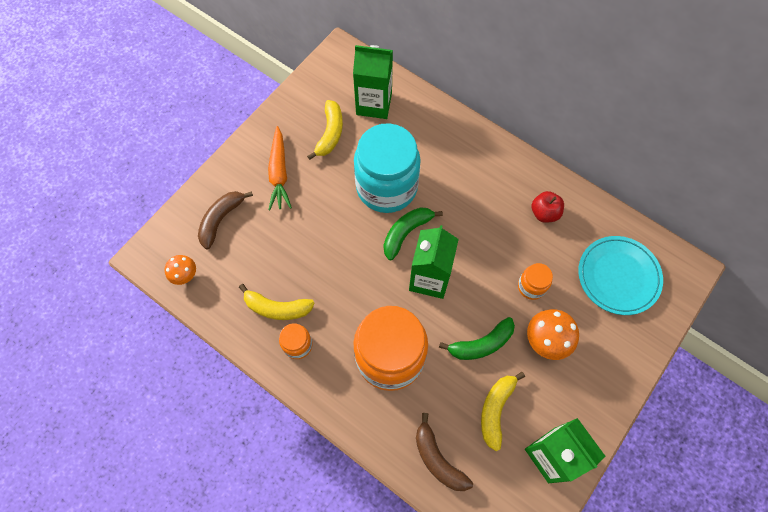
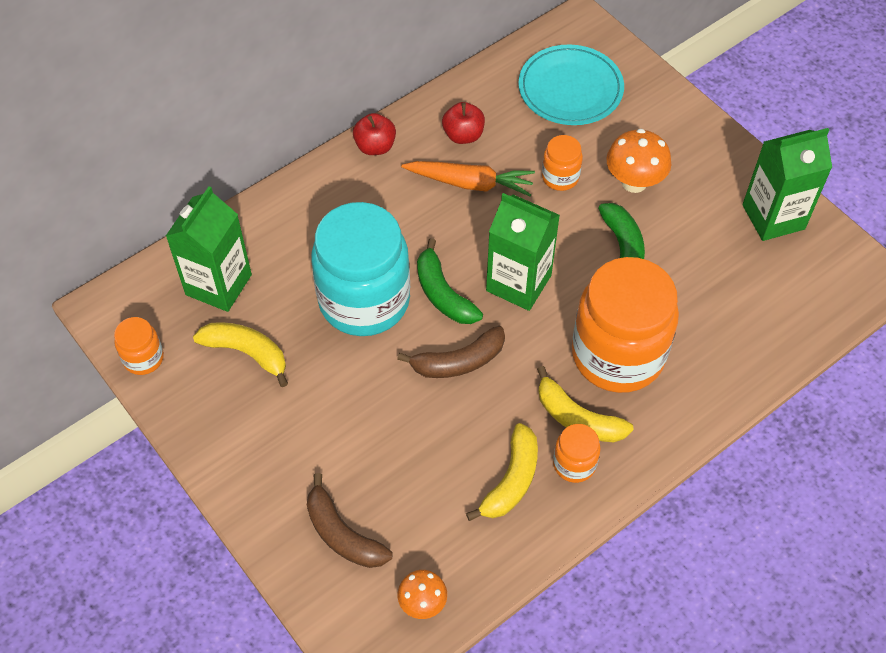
camera: 75 degrees left, 10 degrees down
orange carrot [268,126,292,210] -> orange carrot moved to [401,161,535,197]
brown banana [416,413,473,491] -> brown banana moved to [397,326,505,378]
yellow banana [481,372,525,451] -> yellow banana moved to [537,366,633,442]
none -> orange jar [114,317,164,375]
none -> red apple [353,113,396,155]

